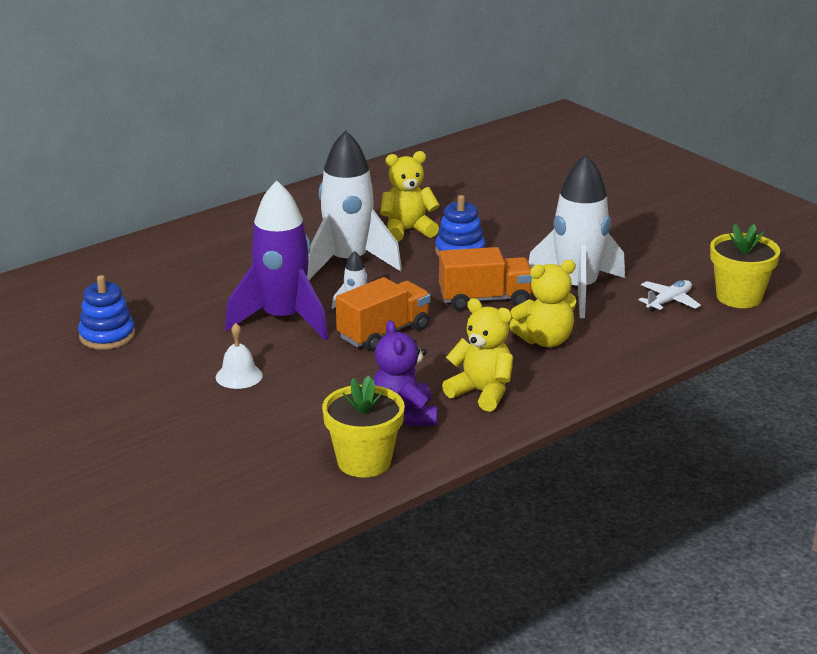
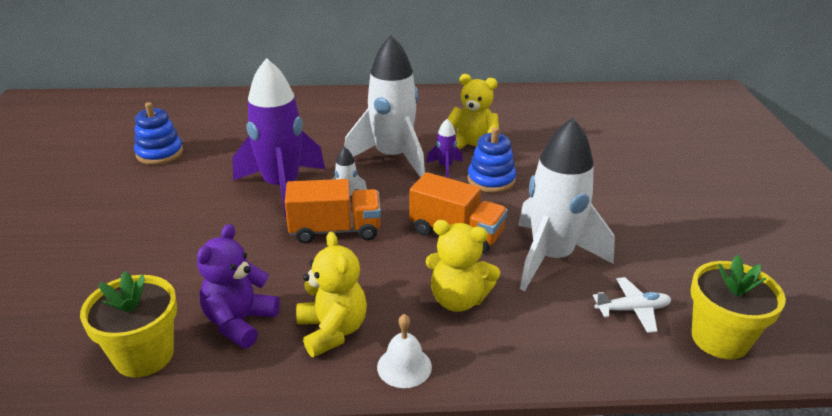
camera: 35 degrees right, 5 degrees up
white bell [216,323,263,389] -> white bell moved to [377,314,432,388]
none -> purple rocket [426,119,463,178]

